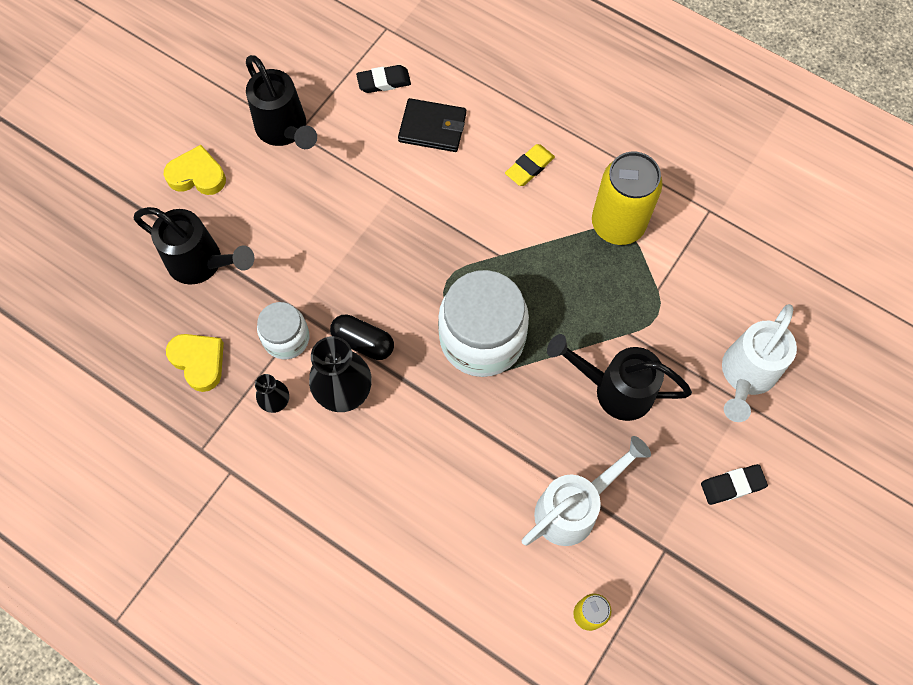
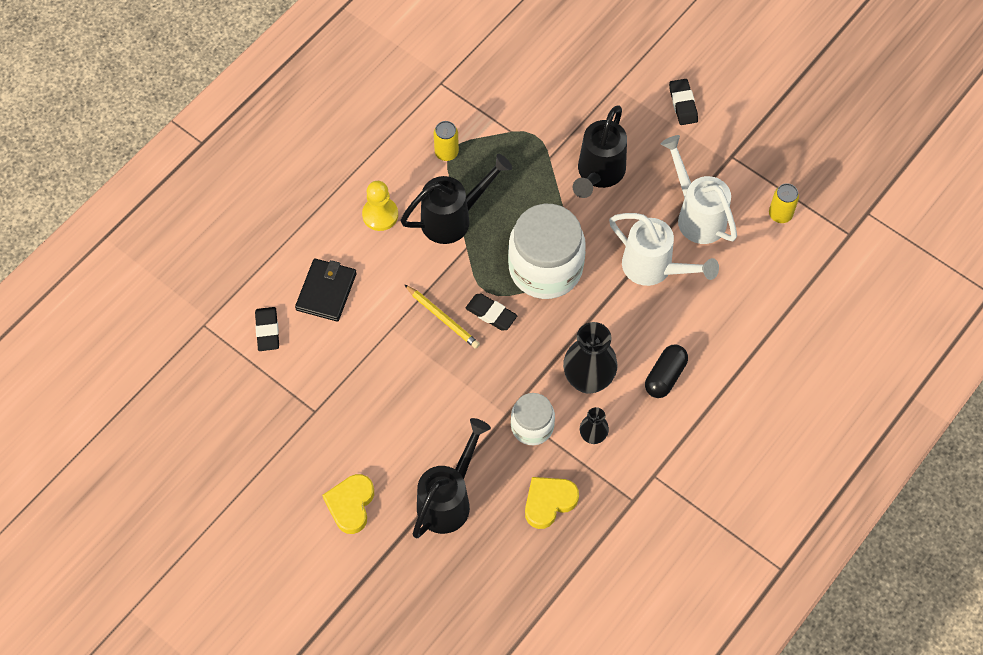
camera: 85 degrees left, 5 degrees down
black watering can [246,55,317,149] -> black watering can moved to [400,154,512,244]
black capsule [330,315,394,360] -> black capsule moved to [645,344,688,398]
yellow eraser [505,144,555,186] -> yellow pawn [362,181,398,231]
yellow can [592,152,663,245] -> yellow can [434,121,459,161], size x0.49
white watering can [722,304,797,422] -> white watering can moved to [609,213,719,286]
none -> yellow pencil [404,284,480,349]
none -> black eraser [465,294,518,330]

